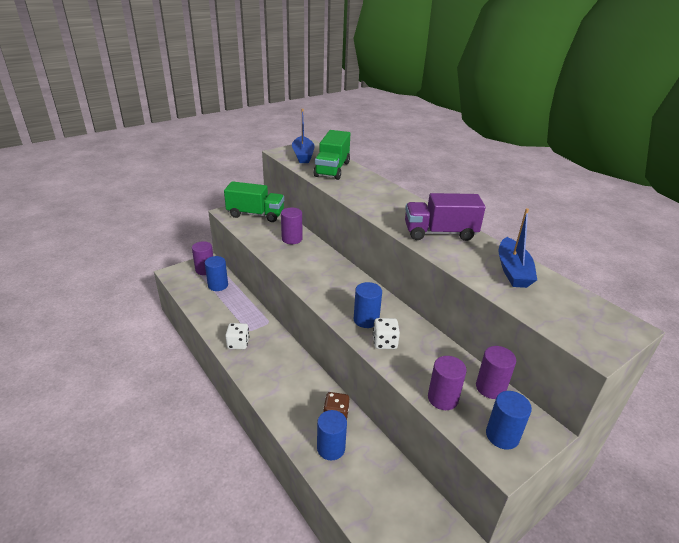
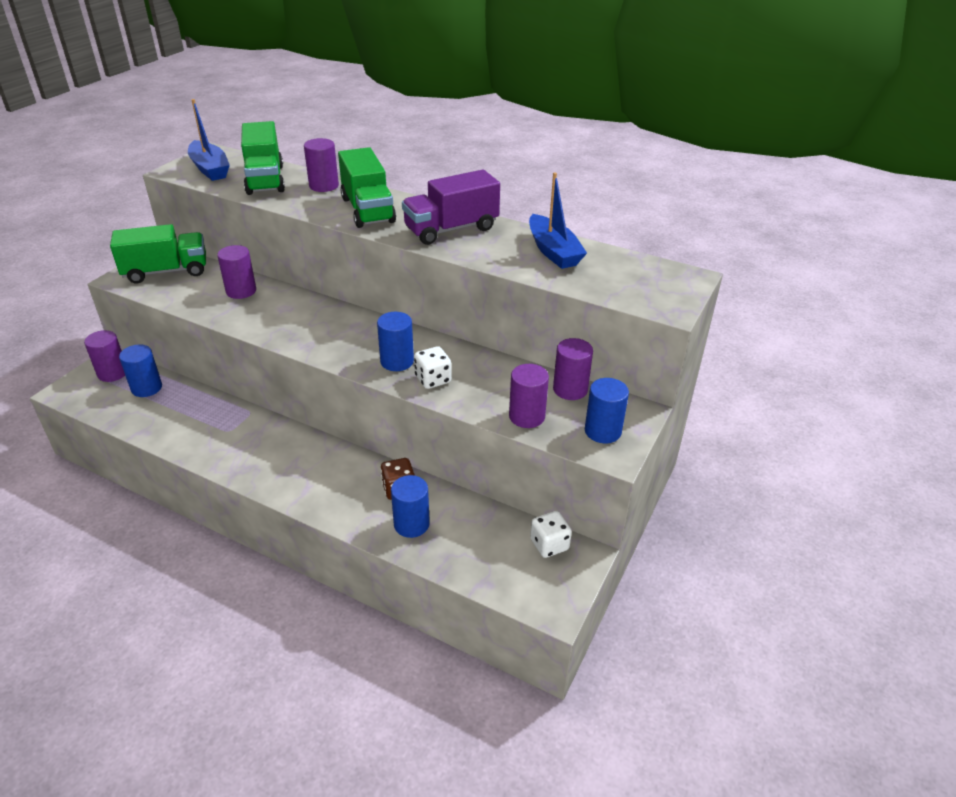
camera: 25 degrees left, 5 degrees up
white dice [225,323,249,349] -> white dice moved to [530,511,572,558]
none -> purple cylinder [304,138,339,192]
none -> green truck [338,147,396,228]

